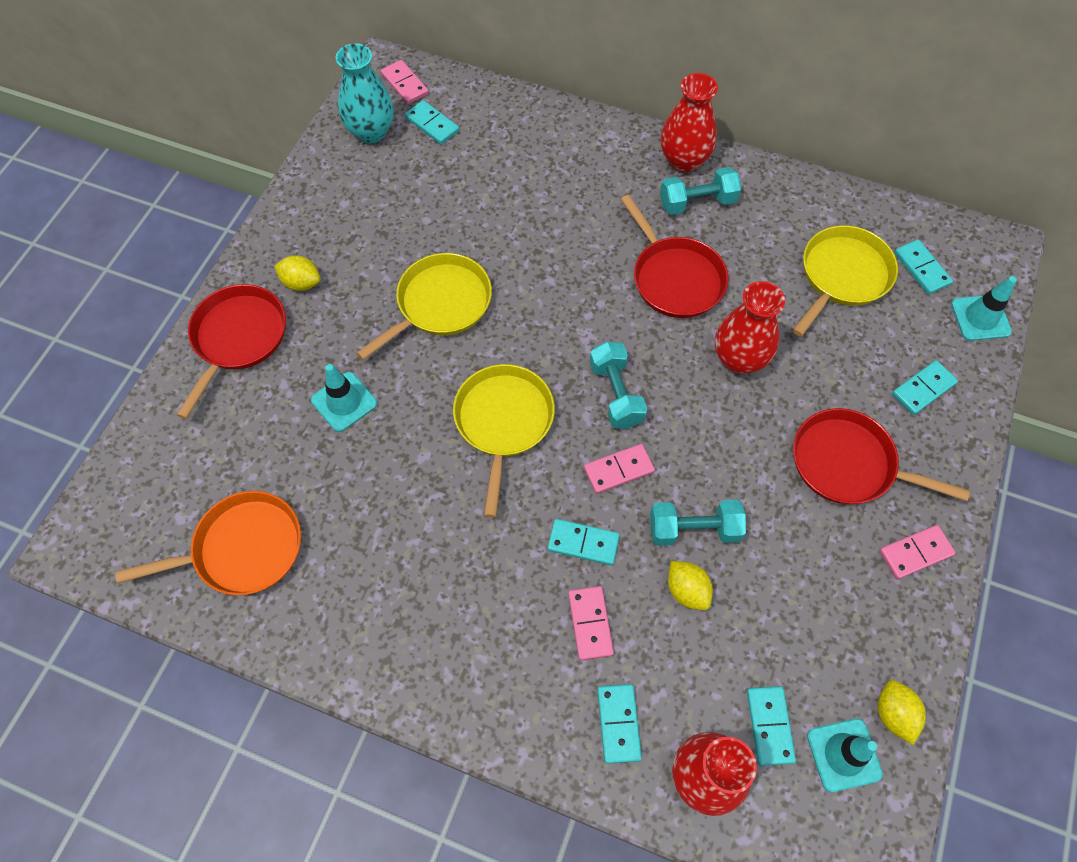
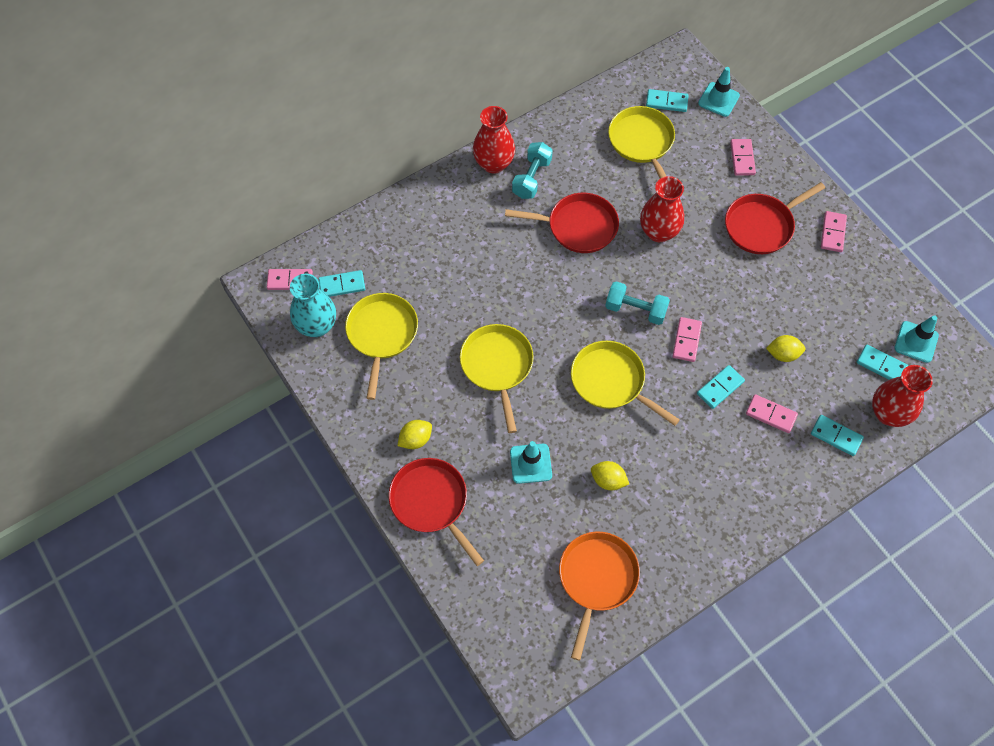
camera: 55 degrees left, 0 degrees up
turquoise dumbbell [650,499,746,546] -> none
yellow lemon [878,680,926,745] -> yellow lemon moved to [591,461,629,490]
turquoise domino [892,360,958,415] -> pink domino [730,139,756,176]
none -> yellow pan [345,293,418,400]

